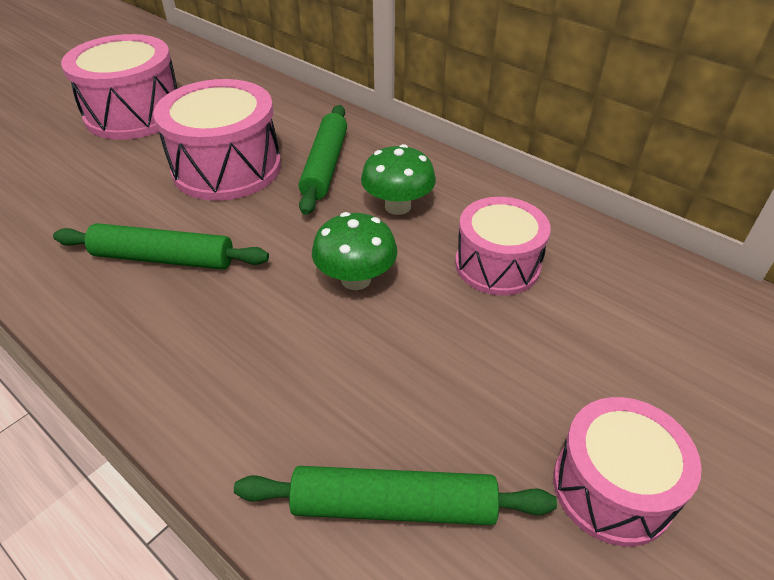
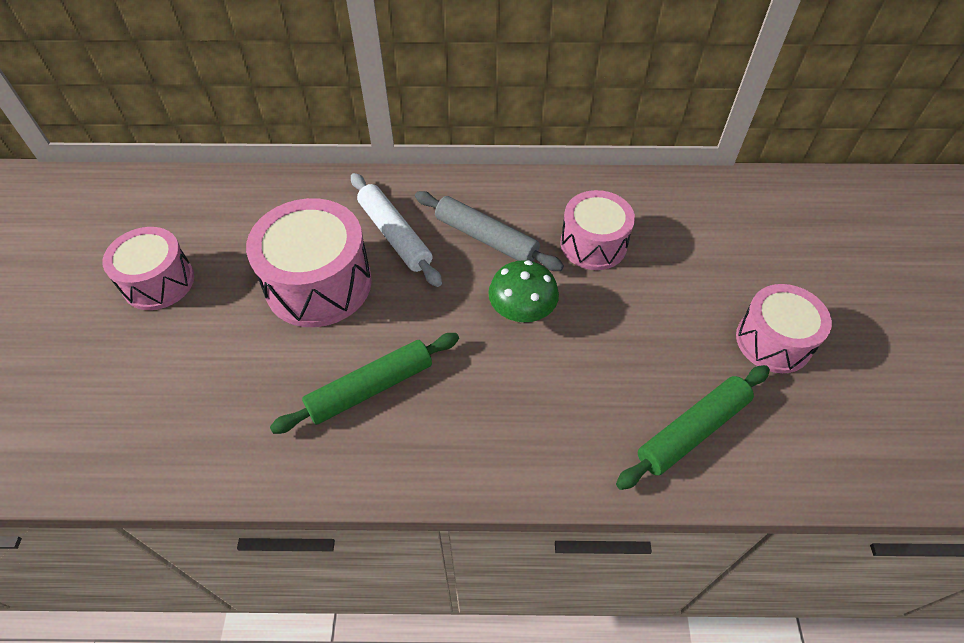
camera: 40 degrees left, 10 degrees up
pink drum [61,34,177,140] -> pink drum [102,227,194,310], size x0.66
green rolling pin [298,105,347,215] -> white rolling pin [351,173,442,287]
green mushroom [361,144,436,215] -> grey rolling pin [415,191,564,271]

